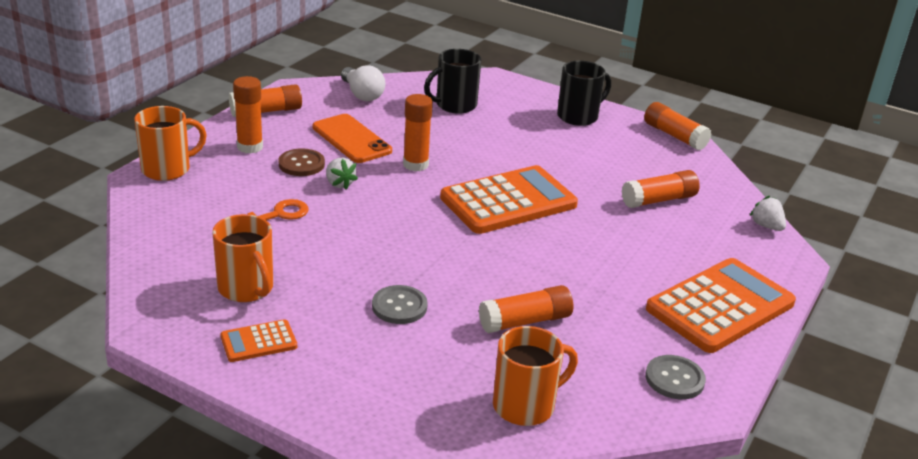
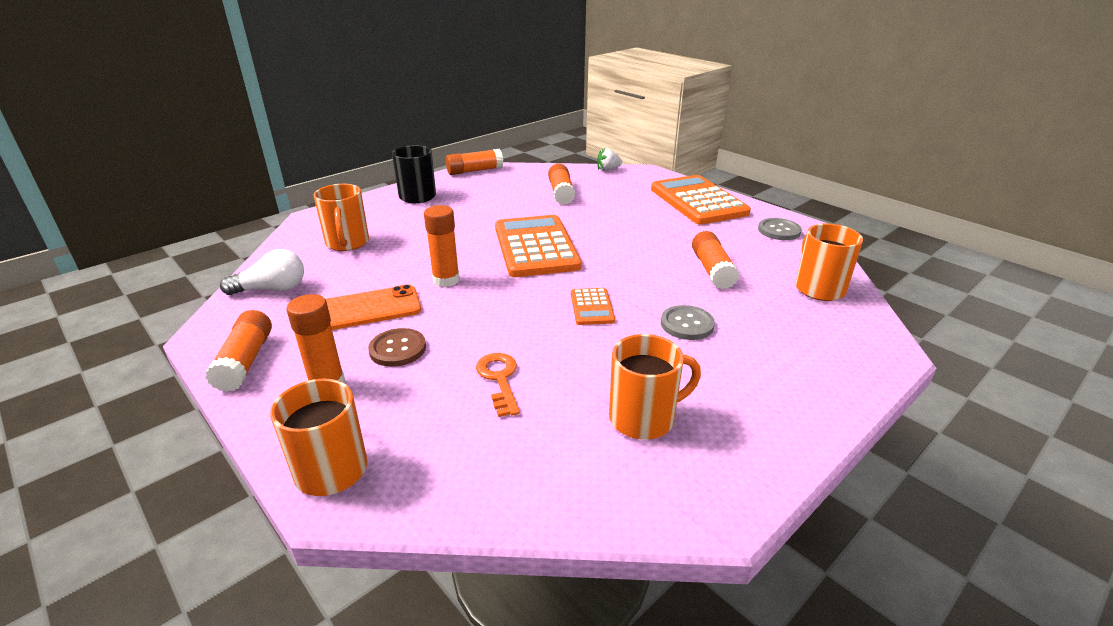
camera: 70 degrees left, 0 degrees up
orange calculator [220,319,297,362] -> orange calculator moved to [571,288,615,325]
white strawberry [326,157,358,190] -> none
black mug [424,49,481,114] -> orange mug [314,184,369,251]

